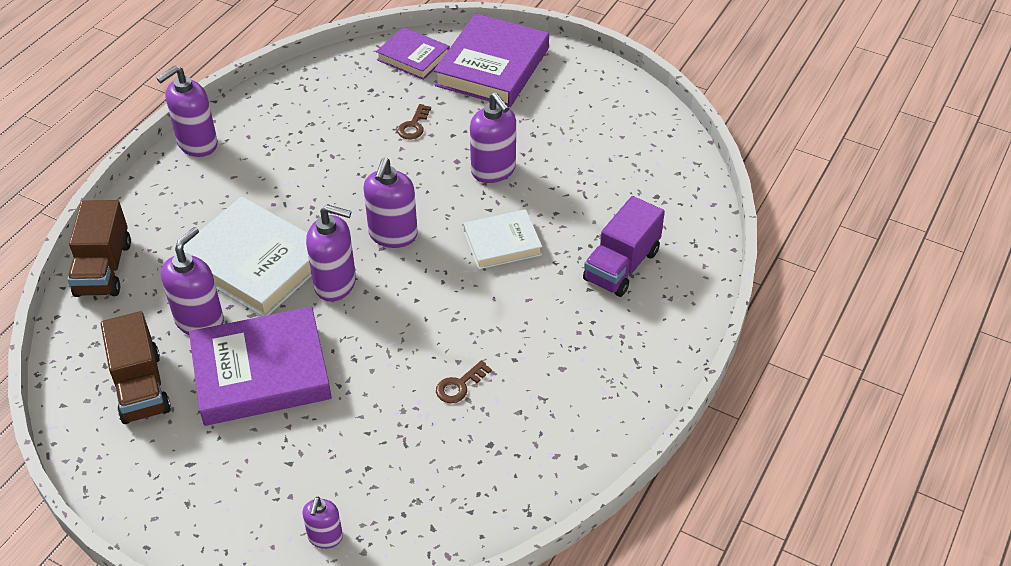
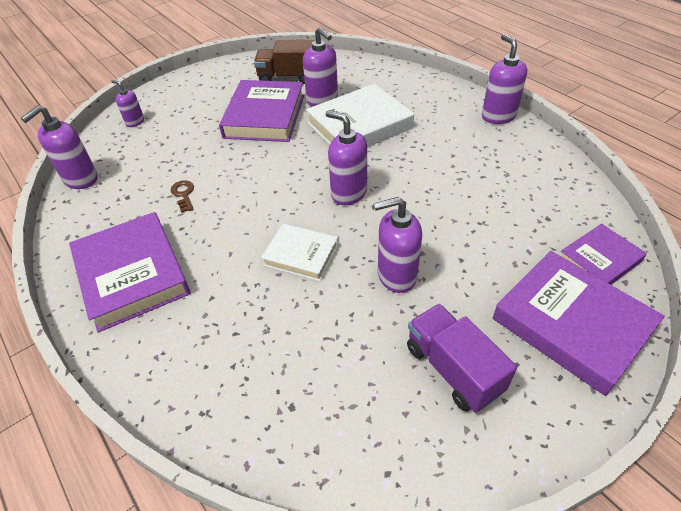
camera: 115 degrees right, 0 degrees up
brown truck [67,200,131,297] -> none
purple soap dispenser [306,205,356,302] -> purple soap dispenser moved to [21,106,98,189]
brown key [397,104,431,139] -> none
white book [463,209,542,269] -> white book turned 75 degrees counterclockwise [261,223,338,281]
purple truck [583,196,665,297] -> purple truck moved to [407,304,517,412]
none -> purple book [69,212,190,333]

